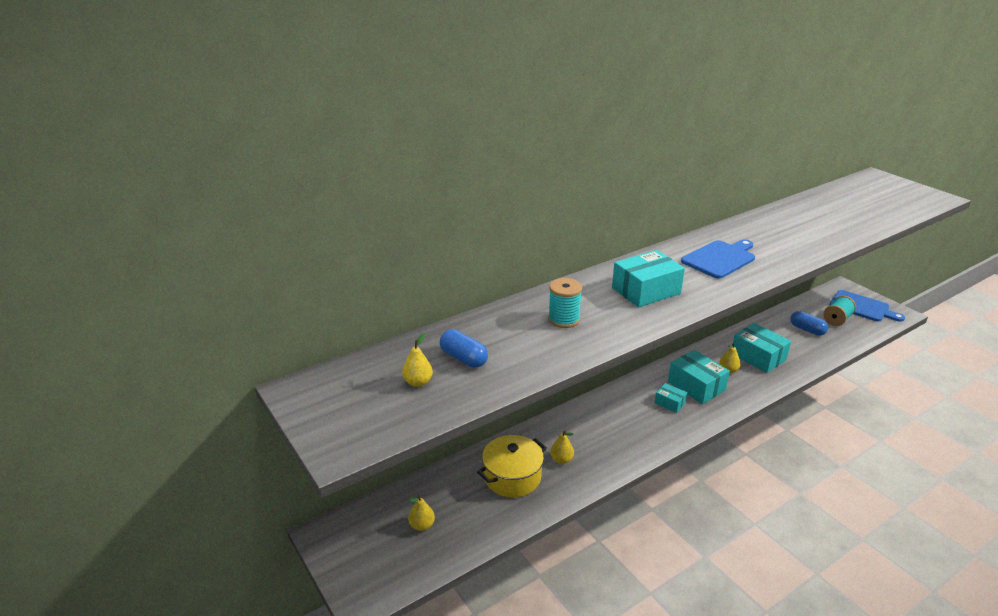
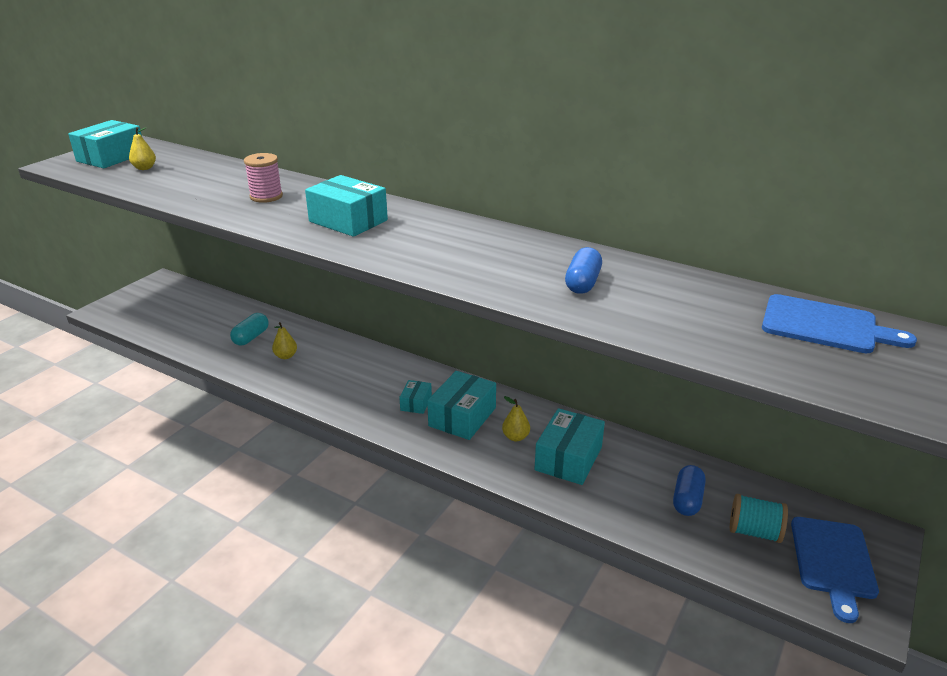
camera: 65 degrees right, 0 degrees up
yellow pear [408,495,435,531] -> none
blue capsule [440,330,488,368] -> blue capsule moved to [565,247,602,294]
yellow pot [477,435,547,497] -> turquoise capsule [230,313,269,345]
turquoise spool [548,278,582,328] -> pink spool [244,153,283,203]
blue cutting board [681,239,755,279] -> blue cutting board moved to [762,294,917,353]
none -> turquoise box [68,120,142,168]

